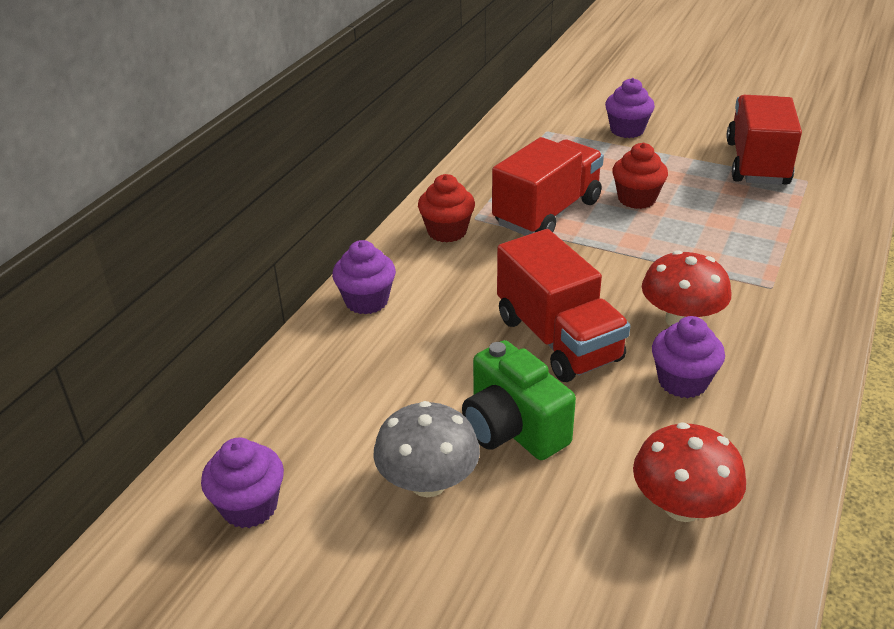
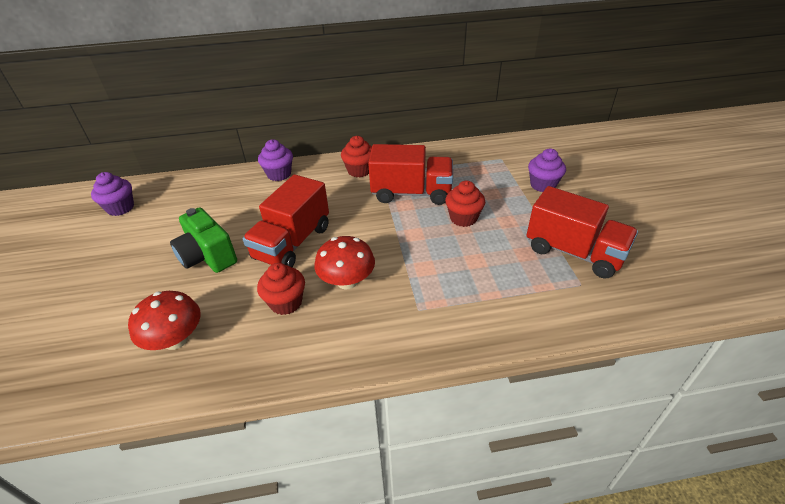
camera: 55 degrees right, 5 degrees up
grey mushroom [373,401,480,497] -> none
green camera [462,340,576,460] -> green camera turned 60 degrees counterclockwise [170,207,237,273]
purple cupcake [652,316,725,398] -> red cupcake [257,263,305,315]
red truck [726,95,802,185] -> red truck turned 60 degrees clockwise [526,186,638,278]

